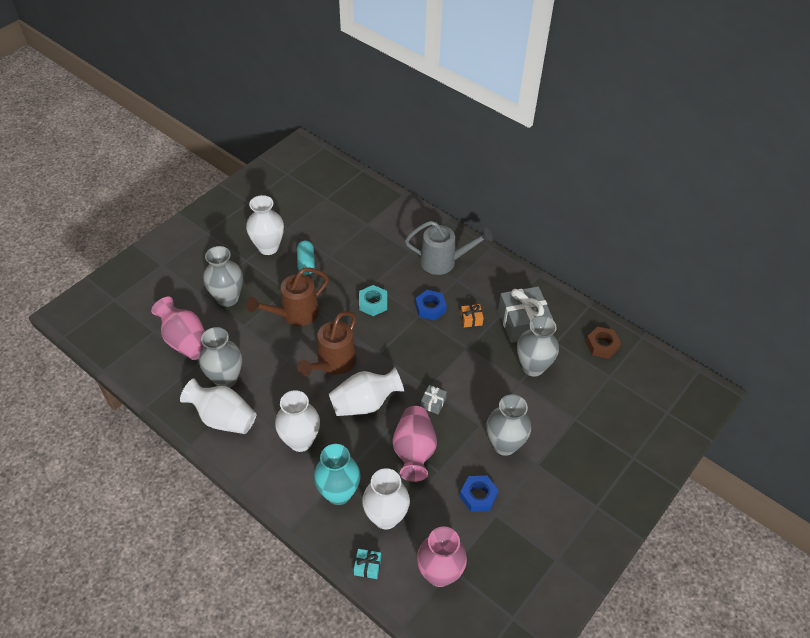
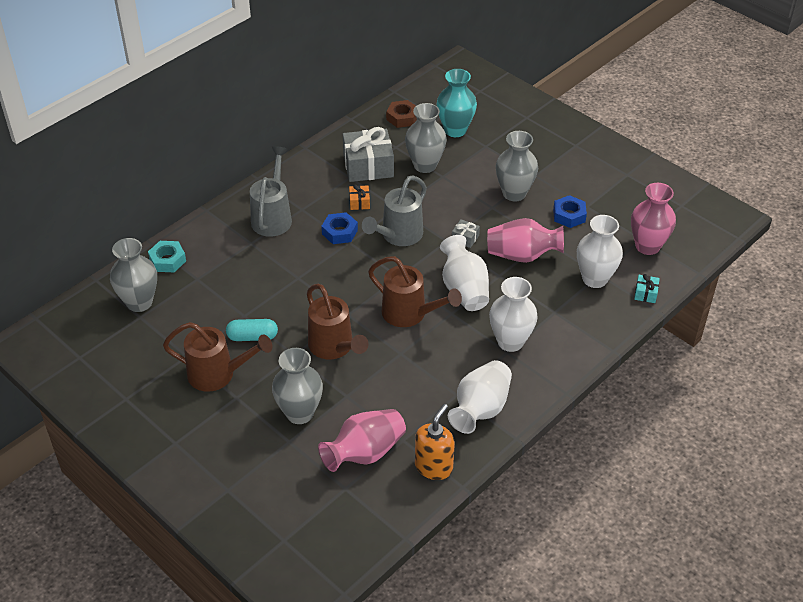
camera: 85 degrees left, 5 degrees down
grey vase [199,327,242,388] -> grey vase moved to [110,238,157,312]
white vase [246,195,284,255] -> brown watering can [163,322,272,392]
turquoise vase [314,444,361,505] -> turquoise vase moved to [437,69,477,137]
turquoise nut [359,285,387,316] -> turquoise nut moved to [148,241,186,272]
none -> grey watering can [362,175,427,246]
none -> orange soap dispenser [415,404,455,480]

